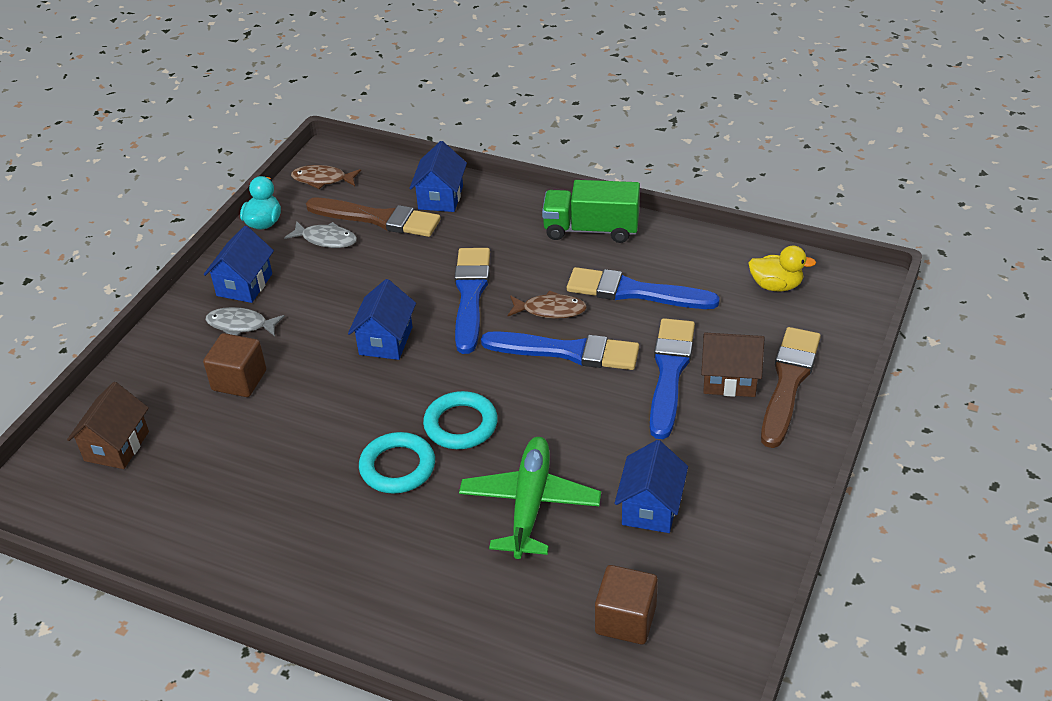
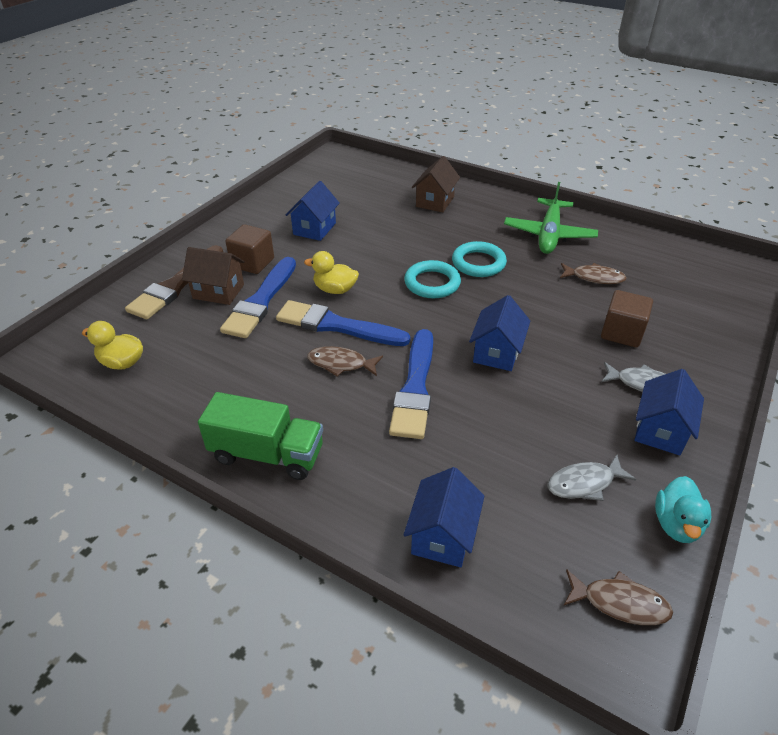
camera: 175 degrees left, 0 degrees up
brown house [67,382,149,469] -> brown house moved to [412,156,460,212]
grey fish [284,221,357,248] -> grey fish turned 45 degrees counterclockwise [547,455,636,501]
brown brush [306,198,441,237] -> none
green plane [459,437,601,559] -> green plane moved to [504,182,598,254]
blue brush [567,267,720,309] -> none
brown cube [595,565,658,644] -> brown cube moved to [225,224,274,274]
none -> yellow duck [304,251,359,294]
none -> brown fish [560,263,627,284]

